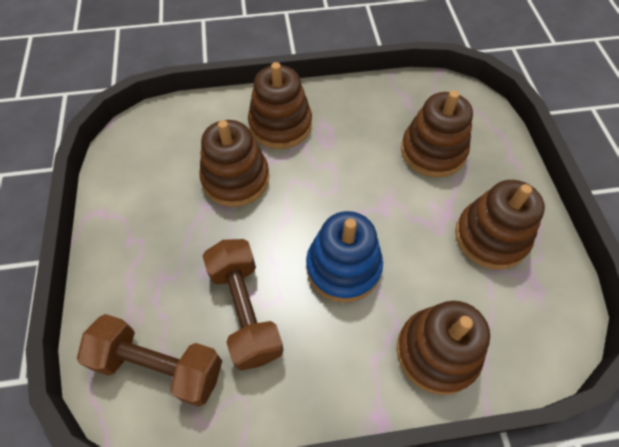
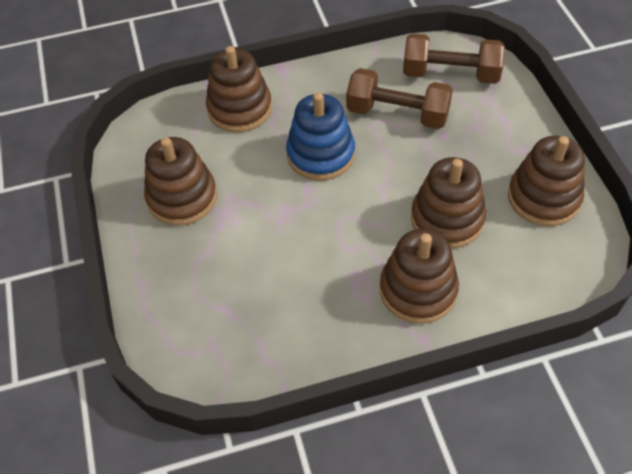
camera: 175 degrees right, 5 degrees down
brown dumbbell [203,239,284,371] -> brown dumbbell turned 45 degrees counterclockwise [346,68,453,129]
brown stacking toy [401,90,473,177] -> brown stacking toy moved to [508,136,585,226]

